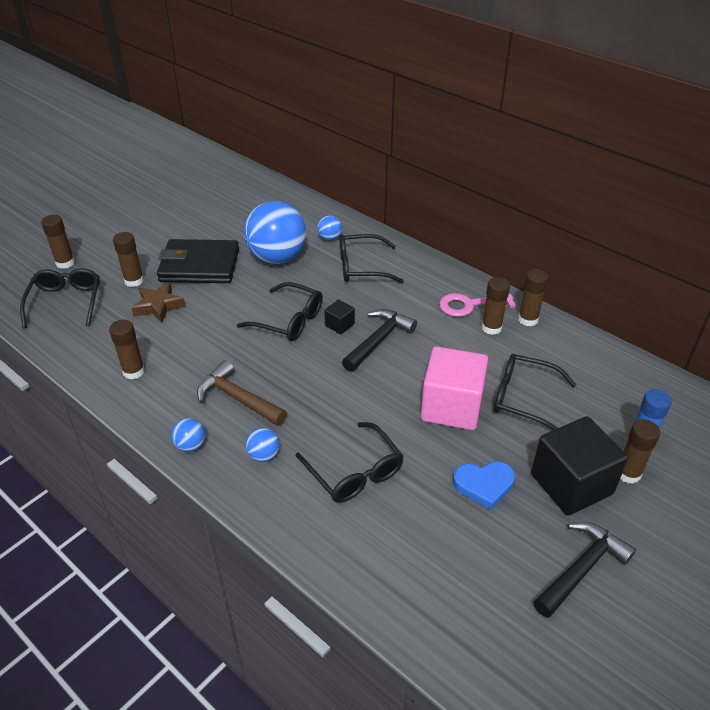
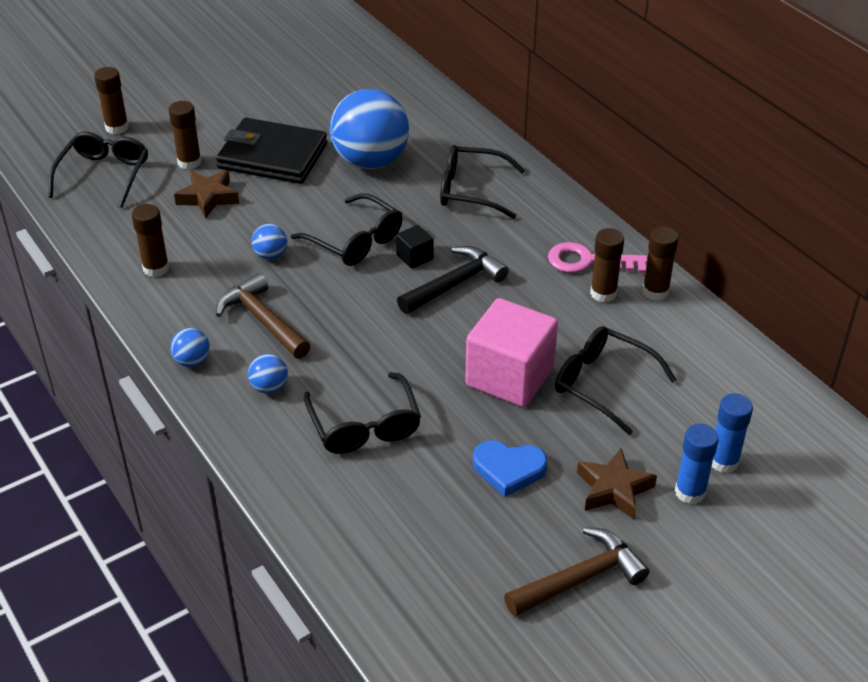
camera: 15 degrees right, 0 degrees up
blue ball [317,216,342,241] -> blue ball moved to [251,224,287,260]
black cube [531,416,628,516] -> brown star [577,448,657,519]
black hammer [533,522,636,618] -> brown hammer [504,527,650,617]
brown glue stick [620,419,660,484] -> blue glue stick [675,424,719,504]

